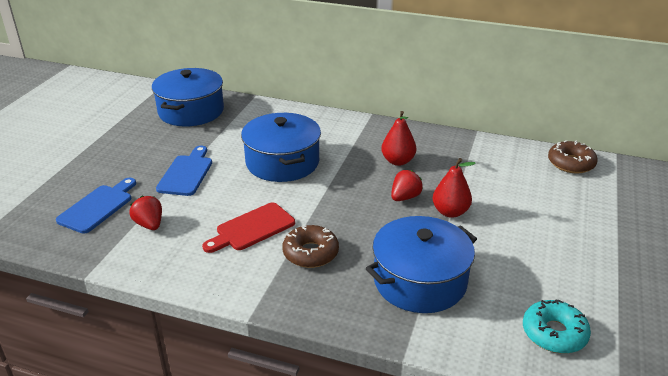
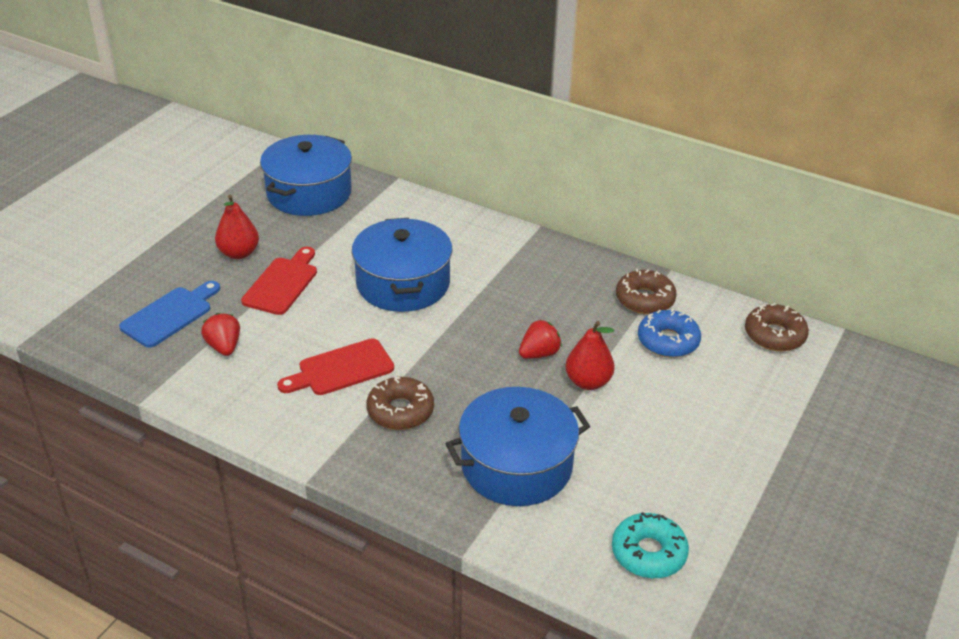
camera: 10 degrees right, 5 degrees up
blue cutting board [156,146,212,196] -> red cutting board [241,246,317,315]
red pear [381,111,416,166] -> red pear moved to [215,195,259,259]
none -> brown donut [616,269,677,314]
none -> blue donut [638,309,701,358]

